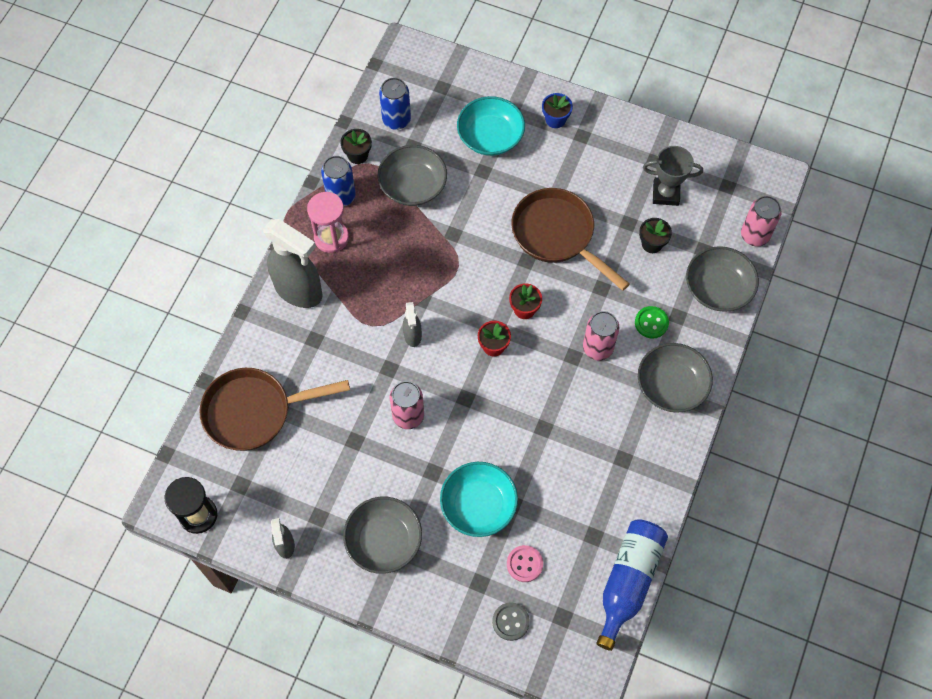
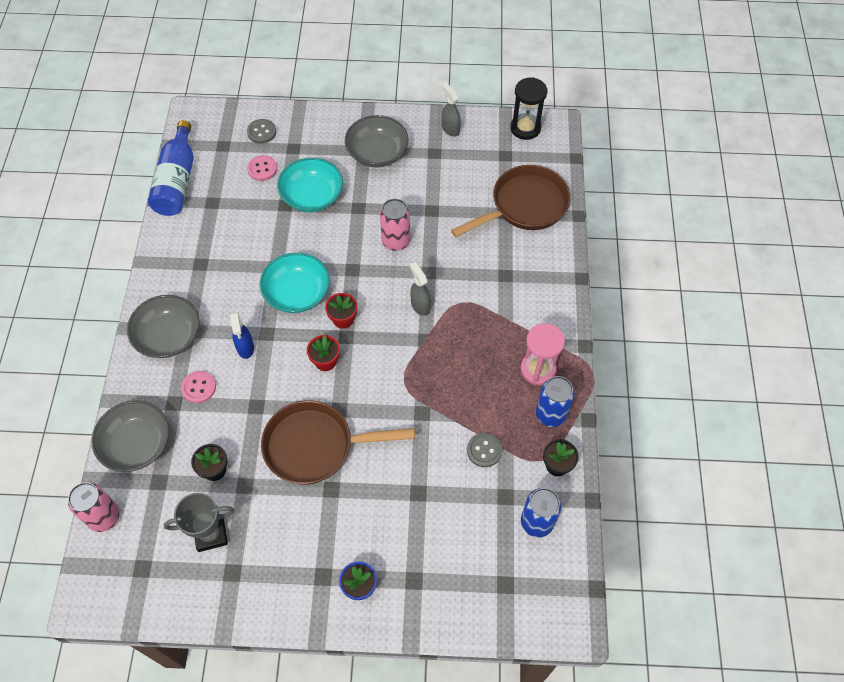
camera: 160 degrees right, 5 degrees down
grey spray bottle [263,219,323,308] -> none
grey bowl [378,145,447,206] -> grey button [467,433,502,467]
turquoise bowl [457,96,525,156] -> turquoise bowl moved to [260,252,330,313]
brown pan [512,188,630,291] -> brown pan turned 150 degrees clockwise [261,400,415,485]
pink can [583,311,619,360] -> blue spray bottle [230,311,254,359]
green button [635,306,669,339] -> pink button [181,371,216,403]

